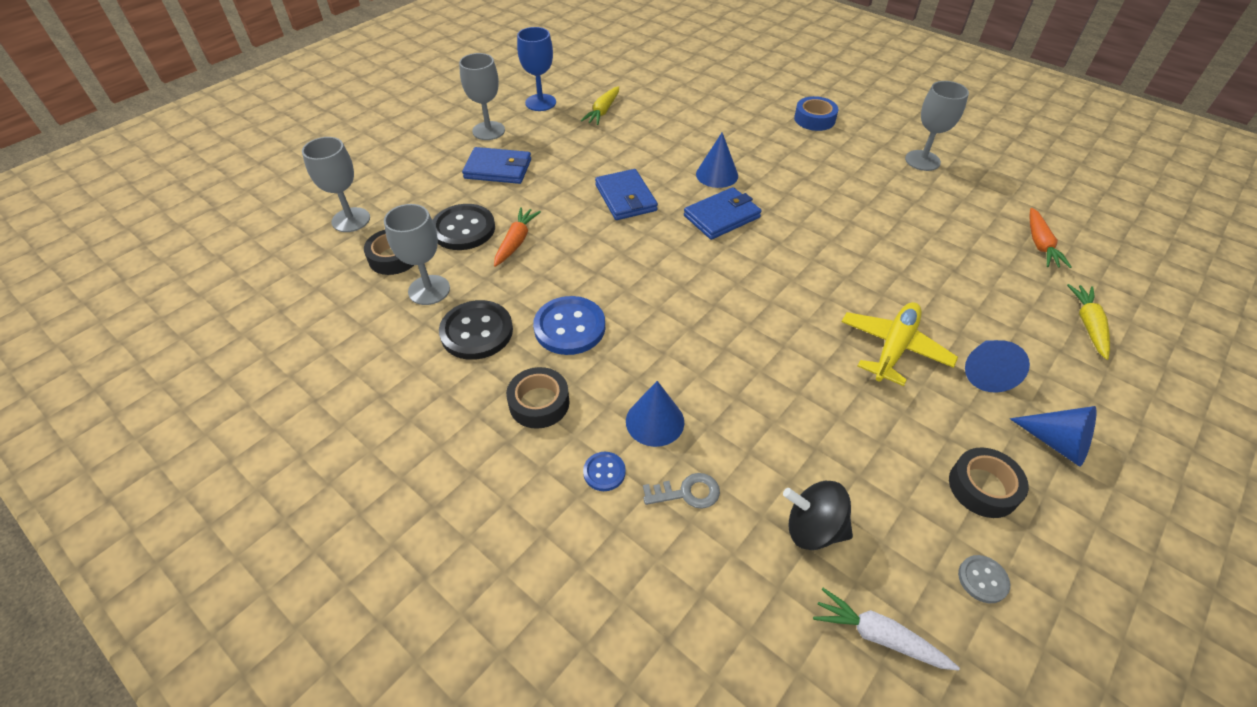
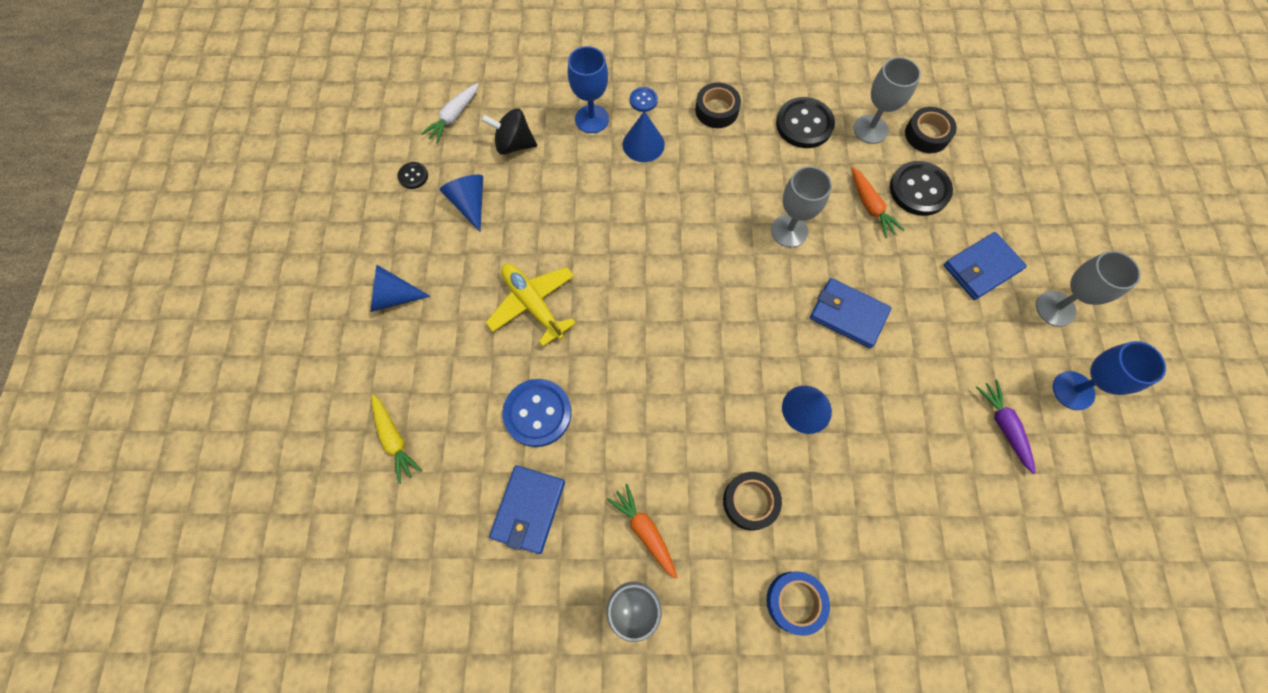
camera: 140 degrees right, 20 degrees up
grey goblet [302,137,370,232] -> grey goblet moved to [771,166,832,247]
blue button [533,296,605,355] -> blue button moved to [502,379,572,447]
yellow carrot [581,86,619,125] -> purple carrot [976,379,1036,474]
grey key [643,473,720,509] -> blue goblet [568,46,609,133]
blue wallet [684,187,762,240] -> blue wallet moved to [489,465,565,554]
black spinning top [783,481,853,550] -> black spinning top turned 150 degrees counterclockwise [481,108,537,155]
white carrot [813,588,960,671] -> white carrot turned 135 degrees clockwise [421,83,479,143]
yellow plane [842,302,958,386] -> yellow plane turned 150 degrees clockwise [486,264,576,346]
black tape [949,448,1029,518] -> black tape moved to [723,472,782,531]
grey button [958,555,1010,603] -> black button [397,162,428,189]
blue cone [965,340,1030,393] -> blue cone moved to [440,175,483,232]
orange carrot [1029,208,1071,268] -> orange carrot moved to [606,484,678,579]

